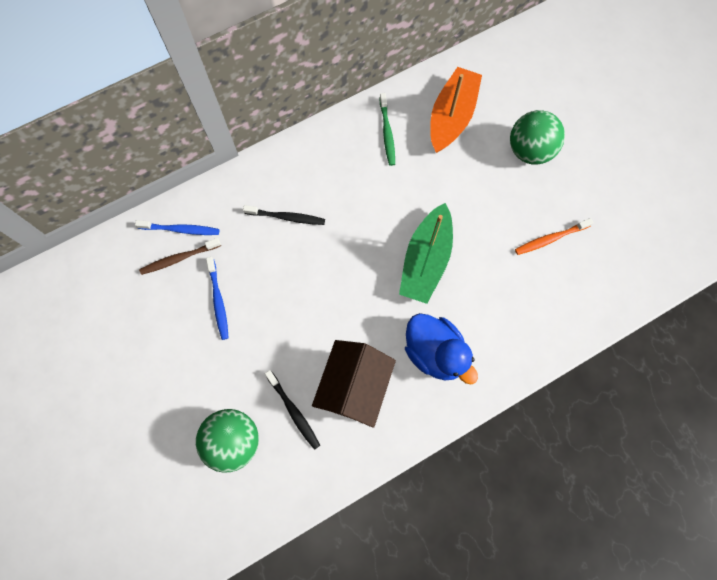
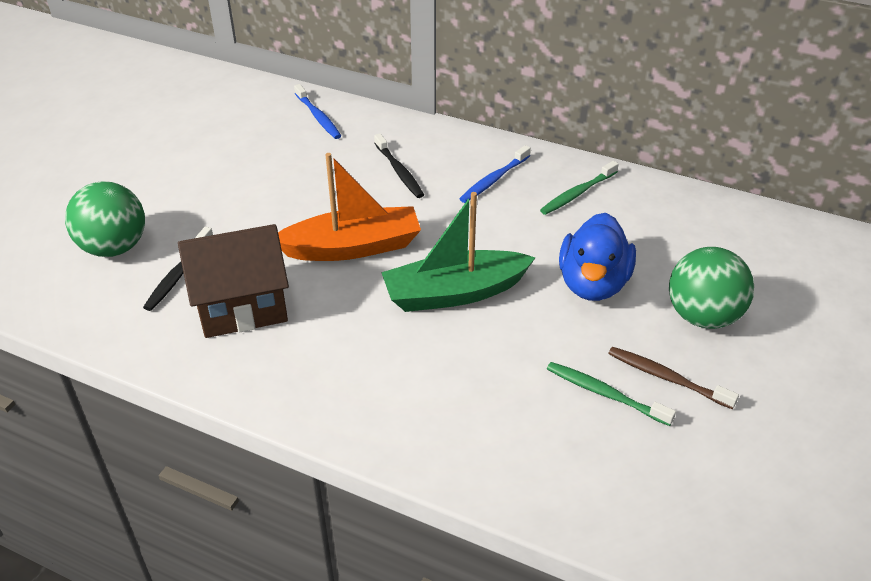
camera: 55 degrees right, 30 degrees down
brown toothbrush [139,238,221,275] -> brown toothbrush moved to [608,347,739,409]
blue toothbrush [206,257,229,340] -> blue toothbrush moved to [459,145,531,203]
blue duck [405,313,478,384] -> blue duck moved to [559,213,636,301]
orange boat [430,67,482,153] -> orange boat moved to [278,153,421,261]
orange toothbrush [515,218,594,255] -> green toothbrush [547,362,676,426]

